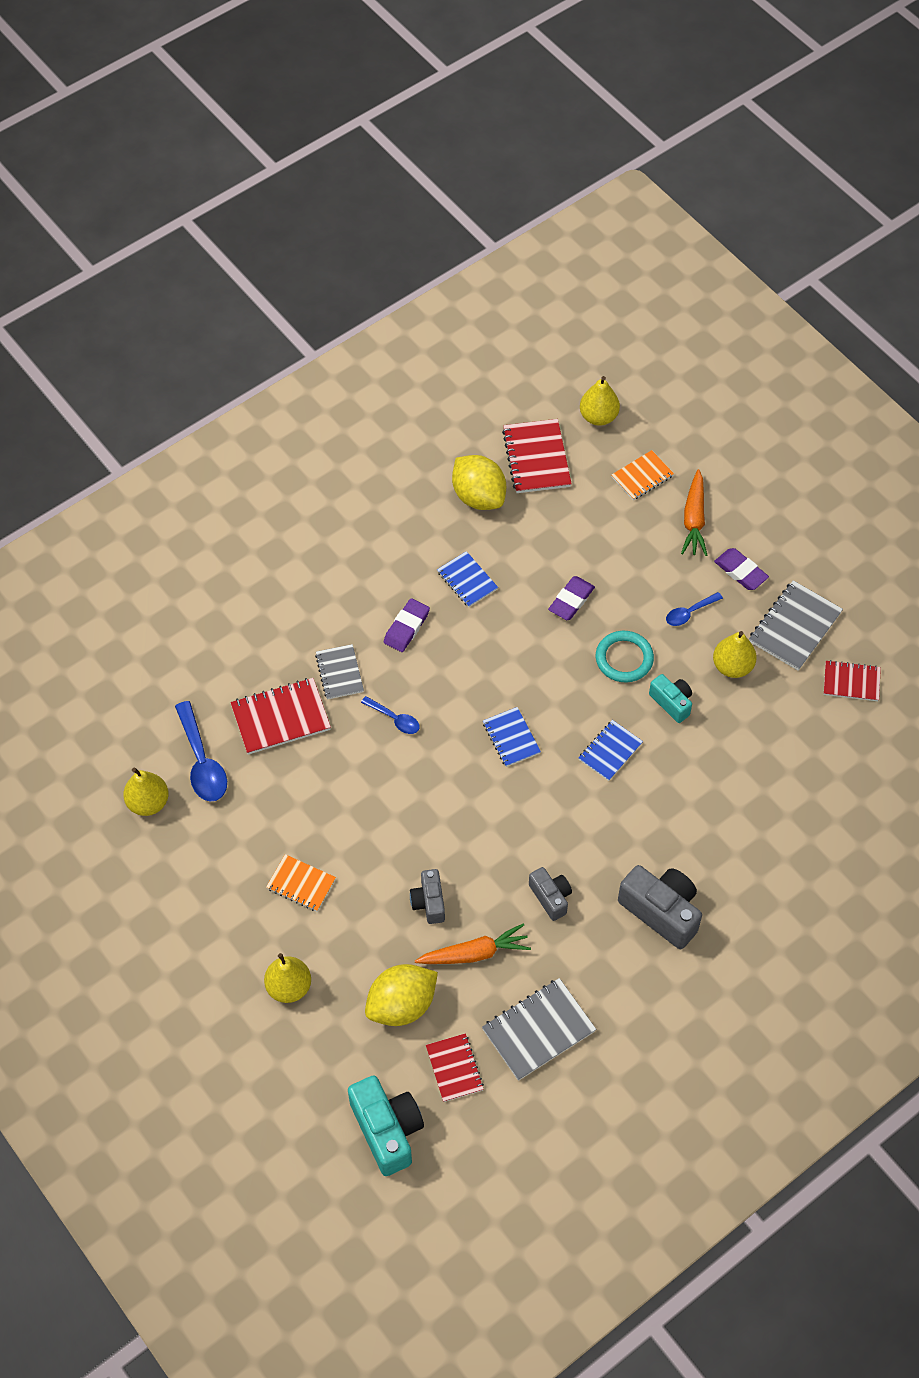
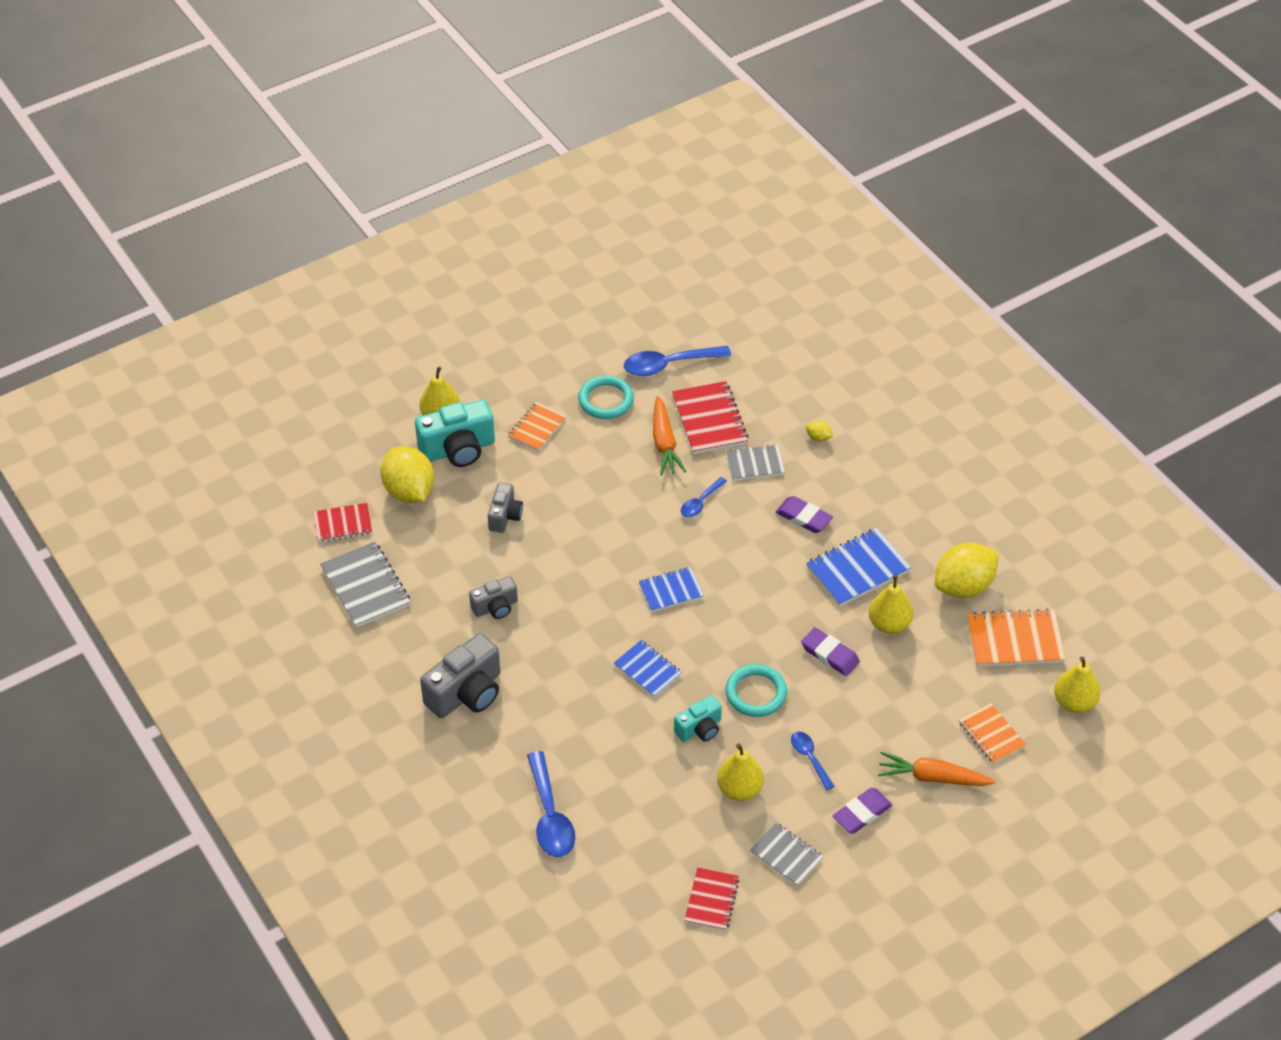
camera: 95 degrees right, 10 degrees down
yellow pear [123,768,169,816] -> yellow pear moved to [869,575,913,634]
turquoise camera [348,1075,424,1176] -> turquoise camera moved to [415,400,495,467]
grey camera [410,869,445,924] -> grey camera turned 105 degrees clockwise [488,483,523,533]
orange carrot [415,923,531,964] -> orange carrot moved to [653,396,686,476]
blue notebook [437,551,498,607] -> blue notebook [806,528,911,606], size x1.57
red notebook [502,419,572,493] -> orange notebook [967,609,1066,667]
grey notebook [749,580,843,671] -> grey notebook [750,823,823,886], size x0.64
none -> blue spoon [527,751,575,857]
none -> turquoise ring [578,375,634,419]
none -> yellow lemon [805,420,833,442]

